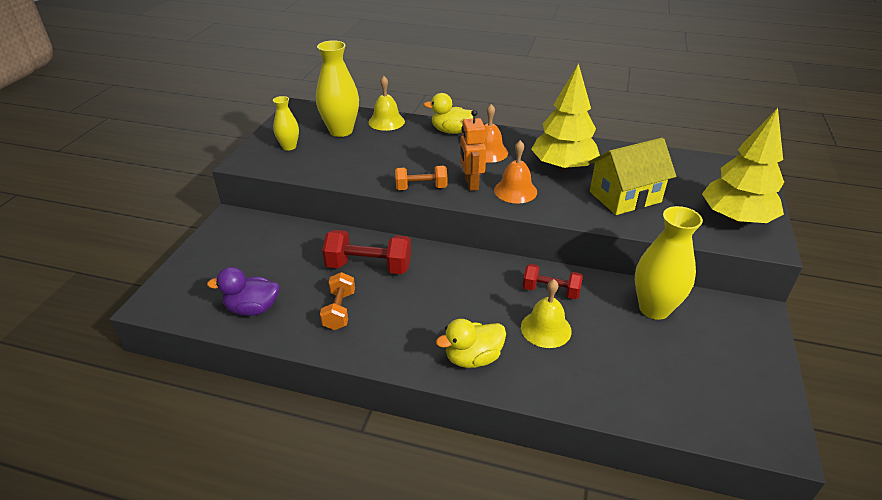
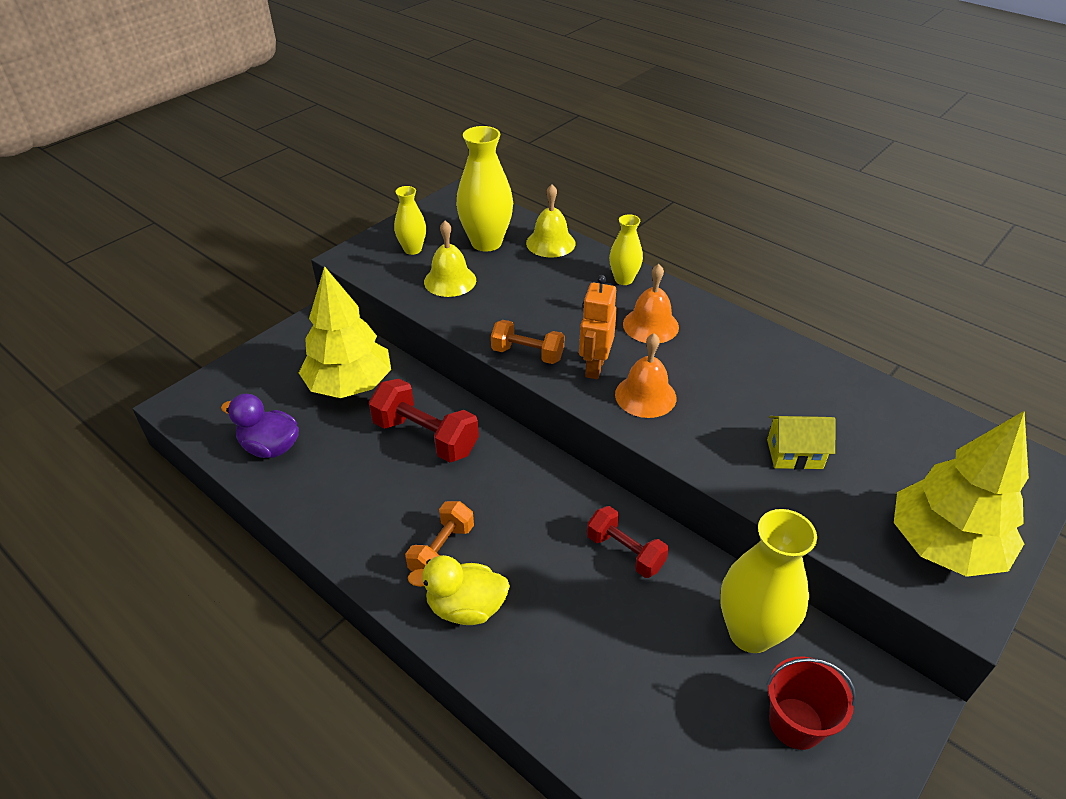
camera: 25 degrees right, 5 degrees up
orange dumbbell [320,272,355,330] -> orange dumbbell moved to [405,501,474,572]
yellow duck [423,93,473,134] -> yellow vase [609,214,643,285]
yellow bell [521,279,572,348] -> yellow bell moved to [424,221,476,297]
yellow tree [531,63,600,171] -> yellow tree moved to [299,266,391,398]
yellow house [588,138,676,215] -> yellow house [767,416,836,470], size x0.58
none -> red bucket [766,657,856,750]

